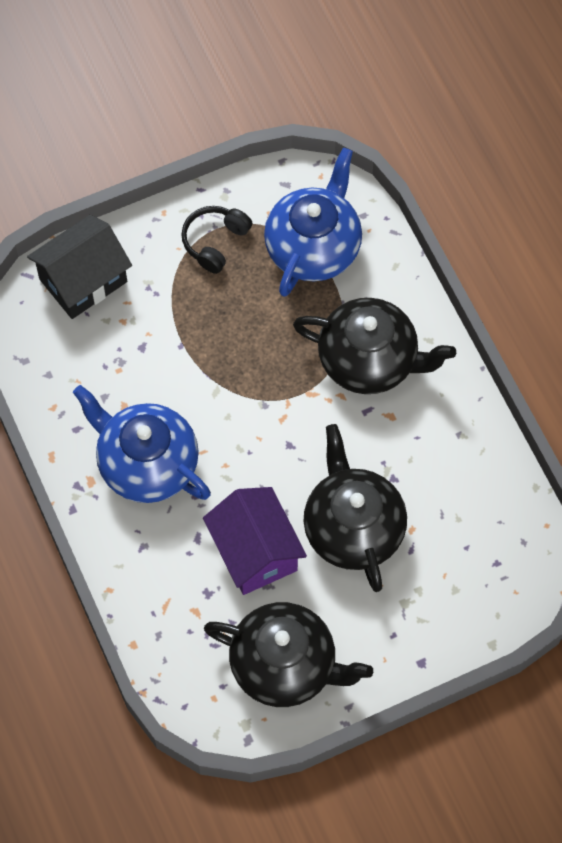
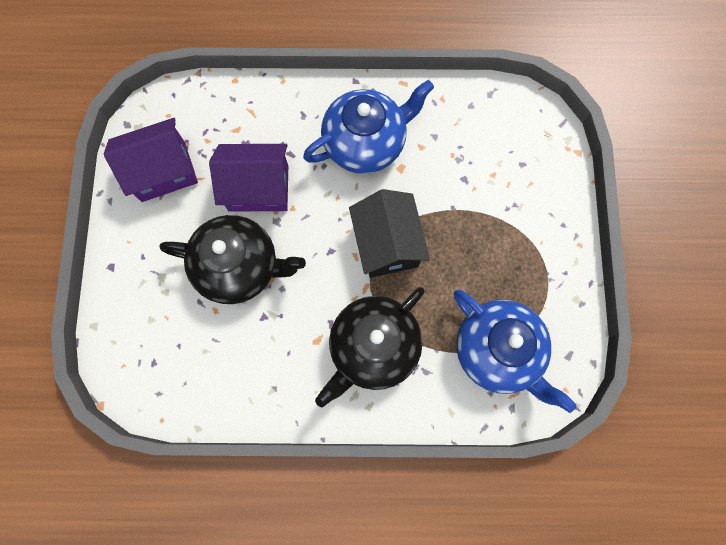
camera: 115 degrees right, 10 degrees up
black house [27,215,132,319] -> black house moved to [349,189,430,278]
black headphones [181,206,252,274] -> none
black teapot [204,602,373,707] -> purple house [104,118,198,202]

